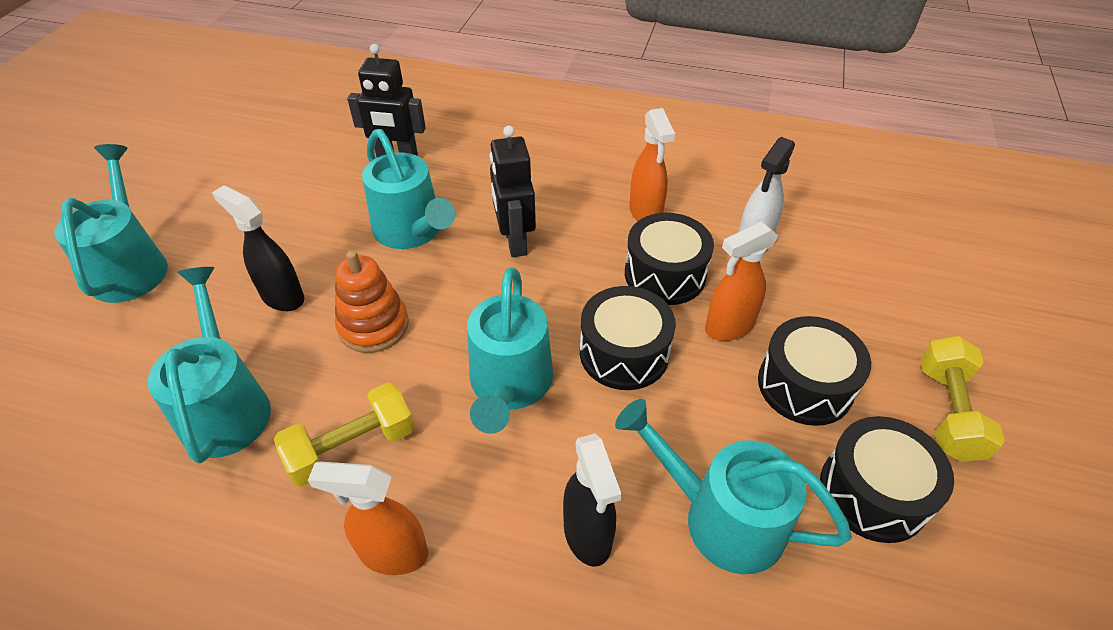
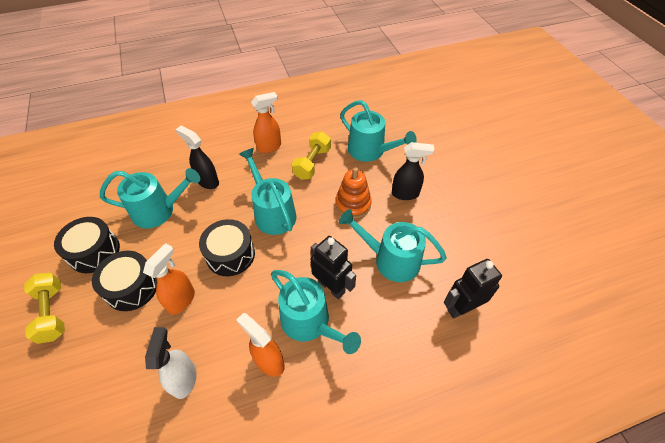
camera: 145 degrees right, 5 degrees up
turquoise watering can [54,144,168,303] -> turquoise watering can moved to [271,270,361,354]
black drum [625,213,714,305] -> none

